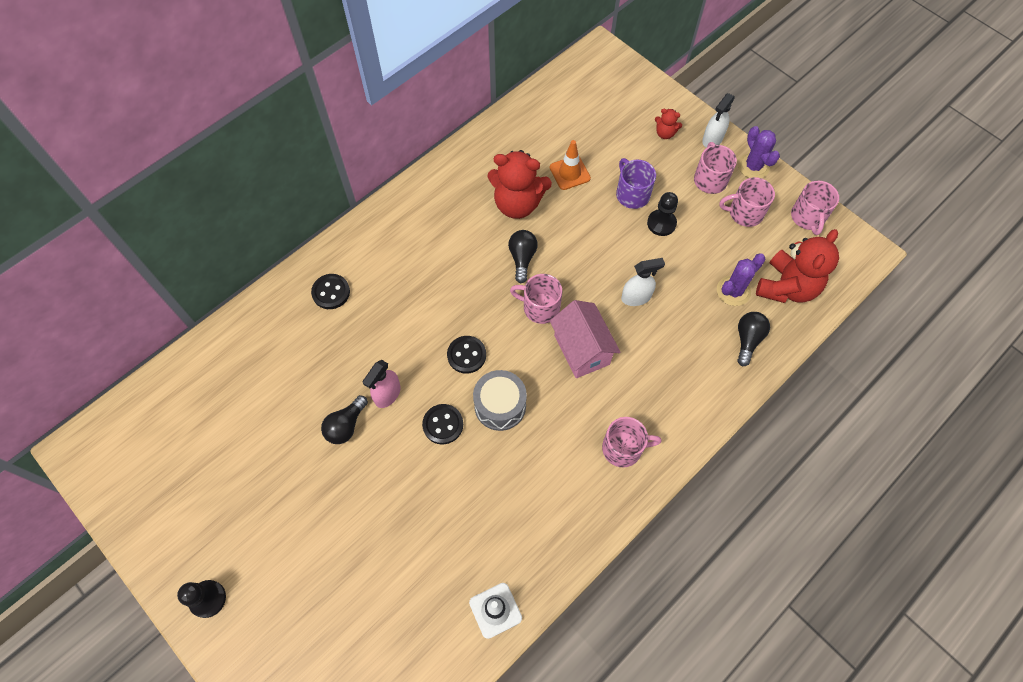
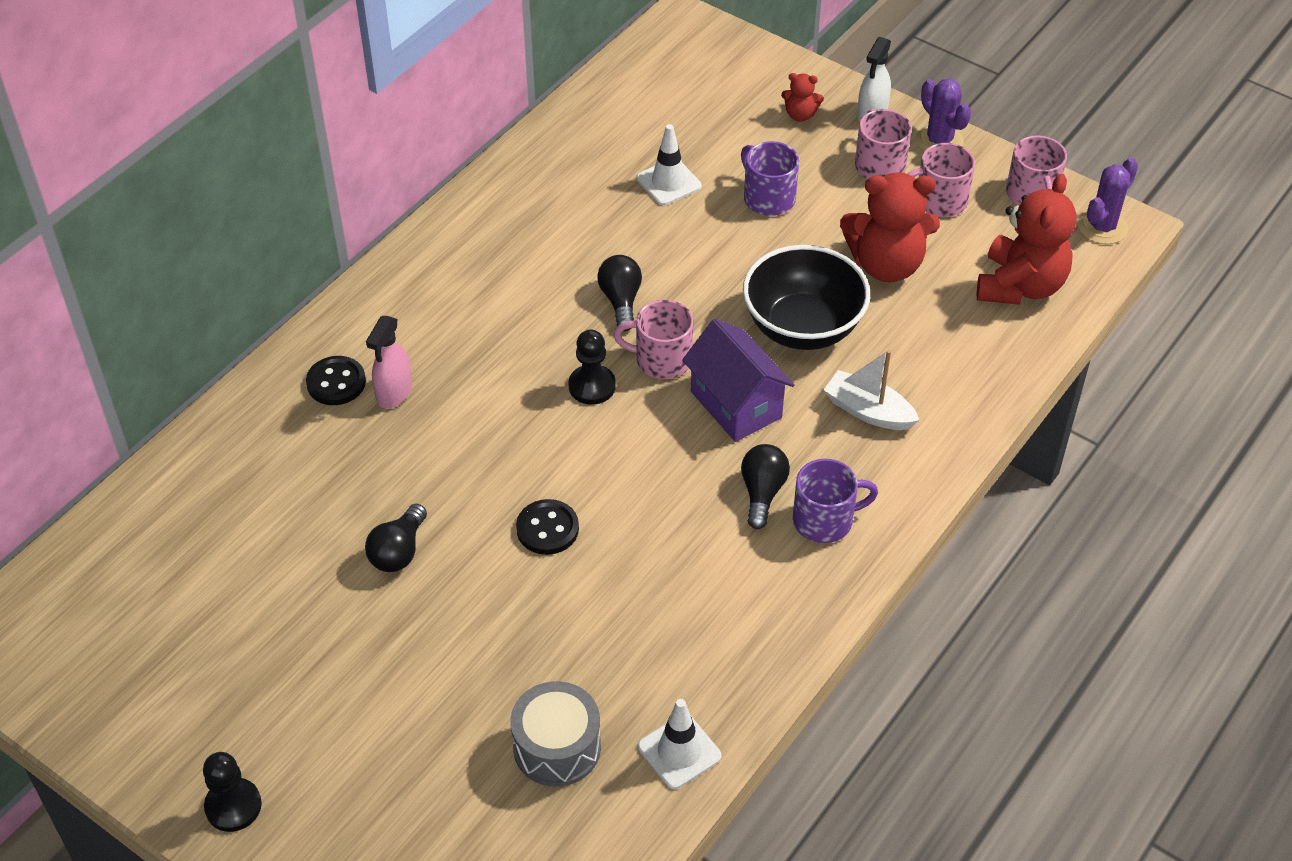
camera: 10 degrees left, 15 degrees down
pink spray bottle [362,360,401,408] -> pink spray bottle moved to [366,316,412,409]
black button [447,336,486,374] -> none
grey drum [473,370,527,431] -> grey drum moved to [510,681,601,787]
red teddy bear [488,150,552,219] -> red teddy bear moved to [840,172,940,282]
orange traffic cone [550,140,591,190] -> white traffic cone [637,124,701,205]
pink house [550,300,620,378] -> purple house [682,319,795,442]
pink mug [602,417,662,467] -> purple mug [793,459,878,543]
white spray bottle [621,258,665,306] -> black bowl [743,245,870,350]
black pawn [647,192,678,236] -> black pawn moved to [569,330,616,405]
purple cactus [717,253,766,306] -> purple cactus moved to [1078,158,1138,244]
black light bulb [737,312,770,366] -> black light bulb moved to [741,444,790,529]
none -> white boat [824,350,919,430]

